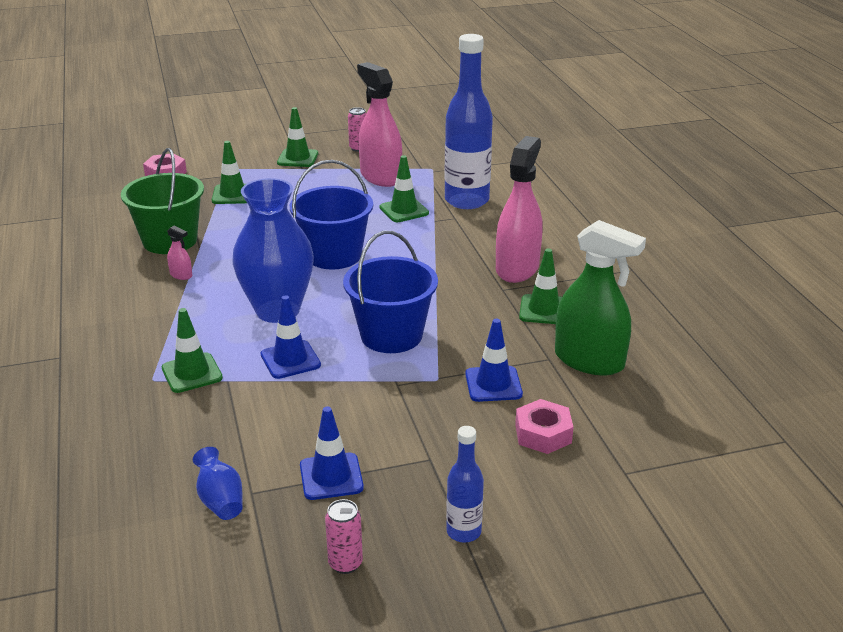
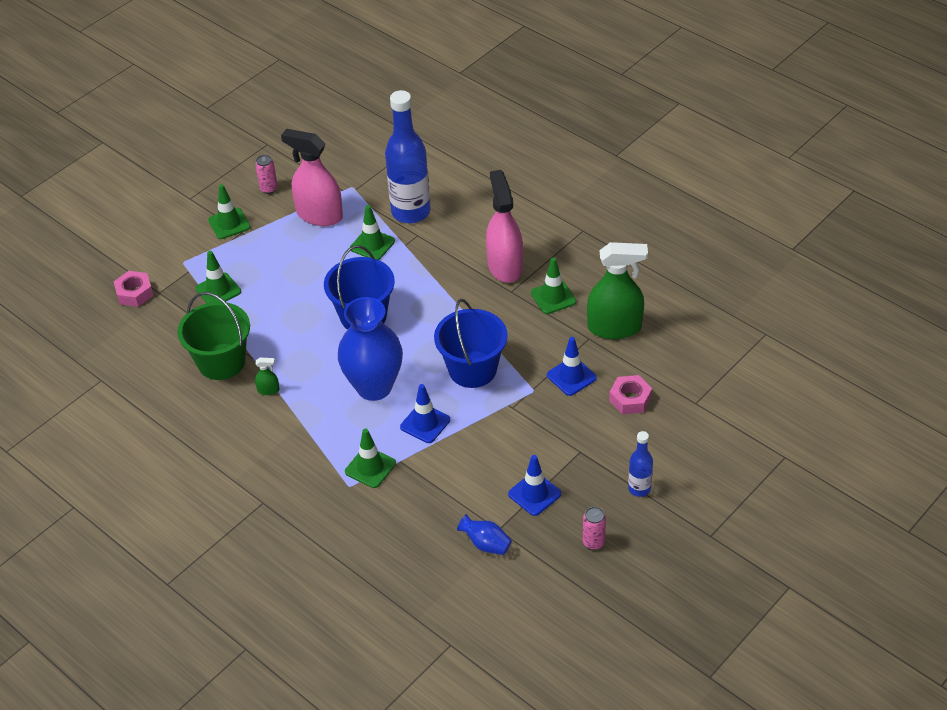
camera: 30 degrees left, 15 degrees up
pink spray bottle [167,226,192,280] -> green spray bottle [255,358,279,395]

